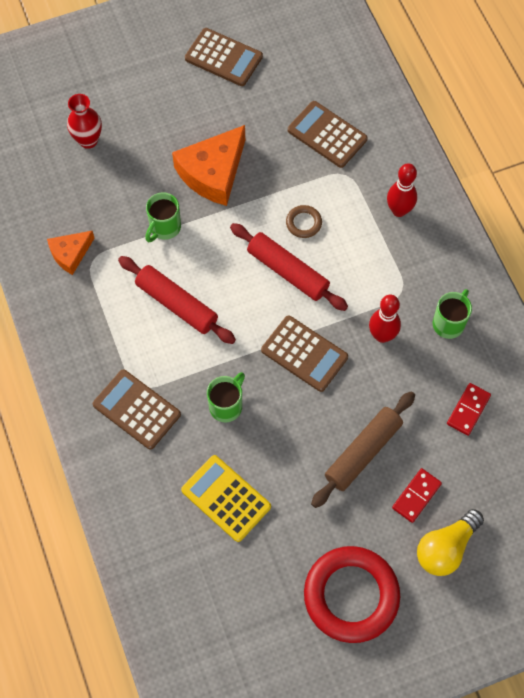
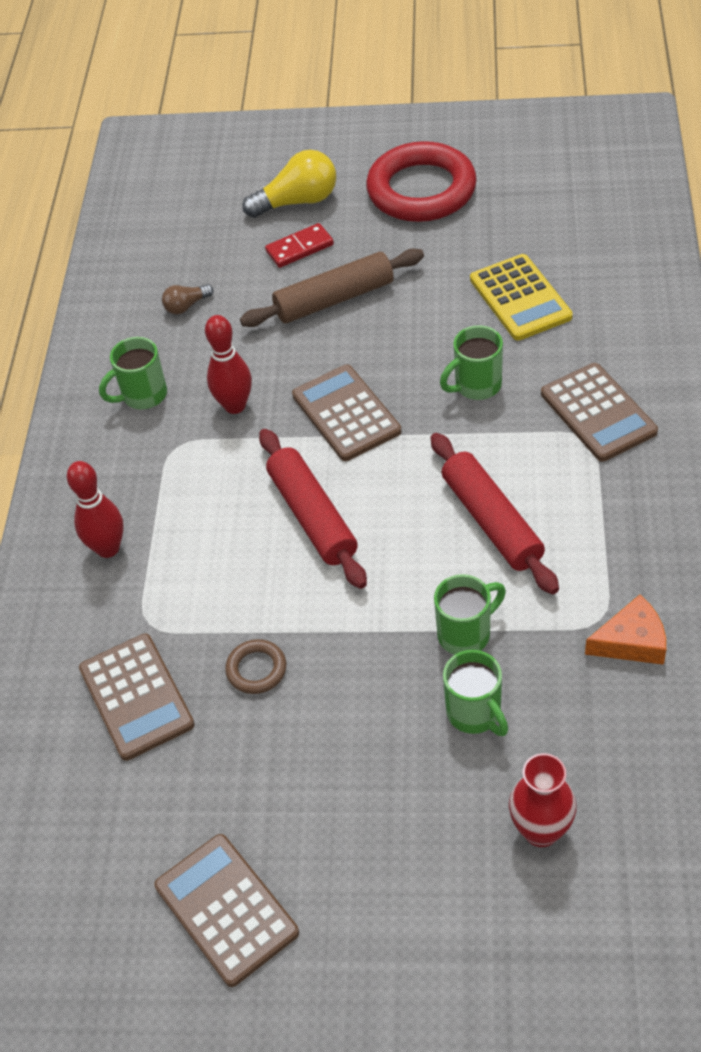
camera: 150 degrees left, 15 degrees down
orange cheese [172,125,245,206] -> none
brown ring [286,205,322,238] -> brown ring moved to [225,639,286,694]
red domino [447,383,491,436] -> brown light bulb [162,284,213,314]
none -> green mug [443,650,508,736]

